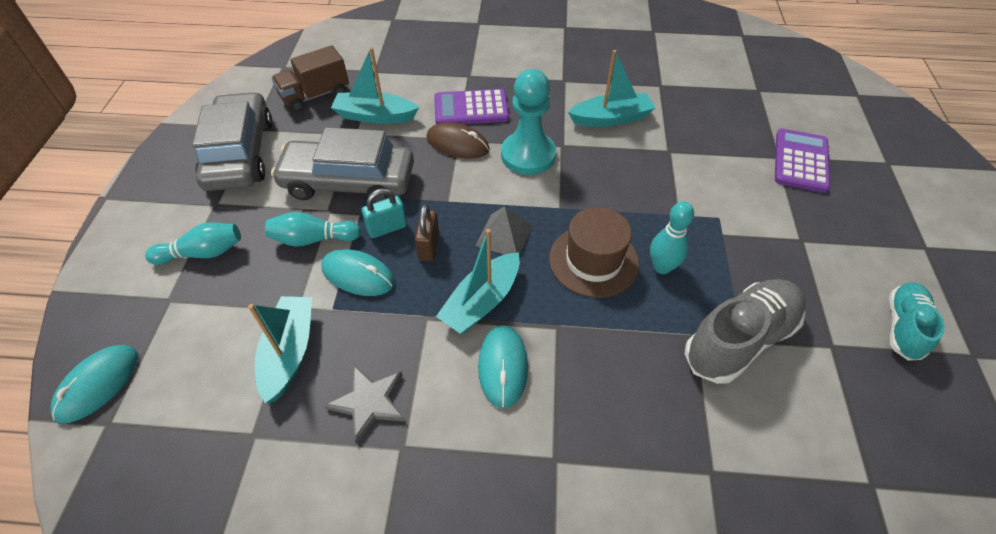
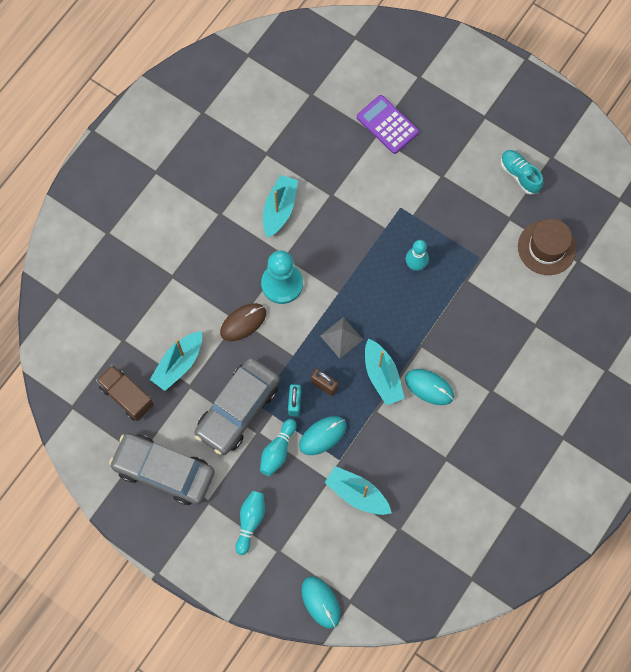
camera: 60 degrees left, 20 degrees up
brown truck [271,45,349,112] -> brown truck turned 135 degrees clockwise [96,365,154,421]
grey star [324,365,405,444] -> none
purple calculator [434,89,509,124] -> none
brown hat [549,207,639,298] -> brown hat moved to [518,219,576,275]
grey shoe [685,279,806,384] -> none

